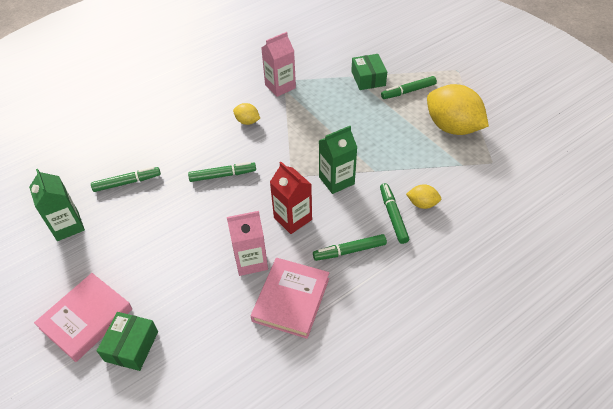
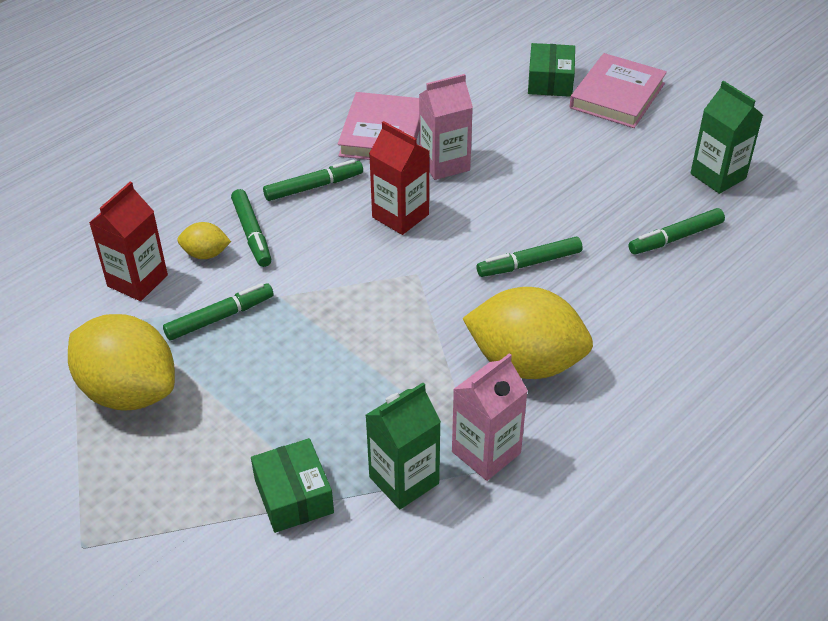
camera: 170 degrees right, 5 degrees down
yellow lemon [233,103,260,125] -> yellow lemon [462,287,593,379], size x2.20
green carton [319,126,357,194] -> green carton moved to [365,383,441,509]
green marker [381,76,437,99] -> green marker moved to [163,283,274,340]
none -> red carton [89,182,168,301]

